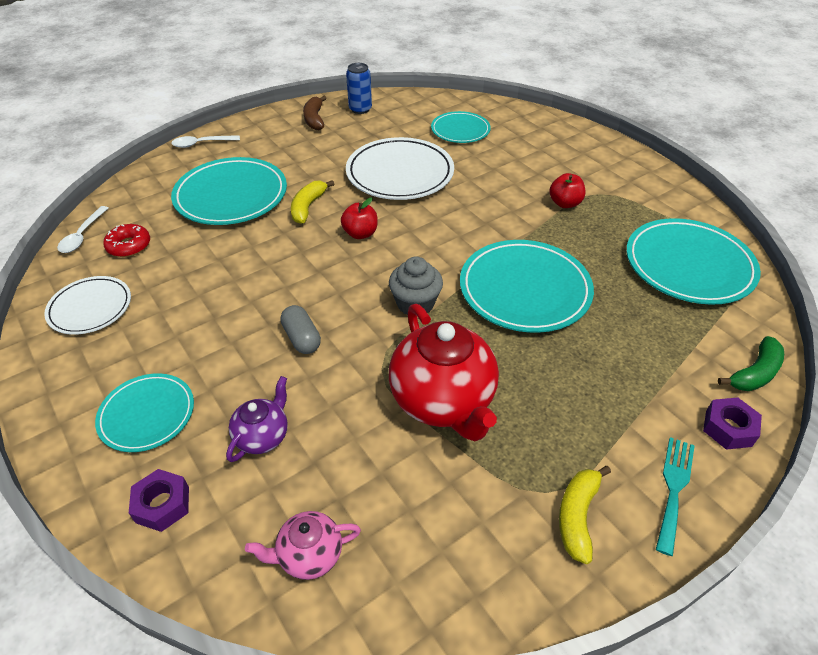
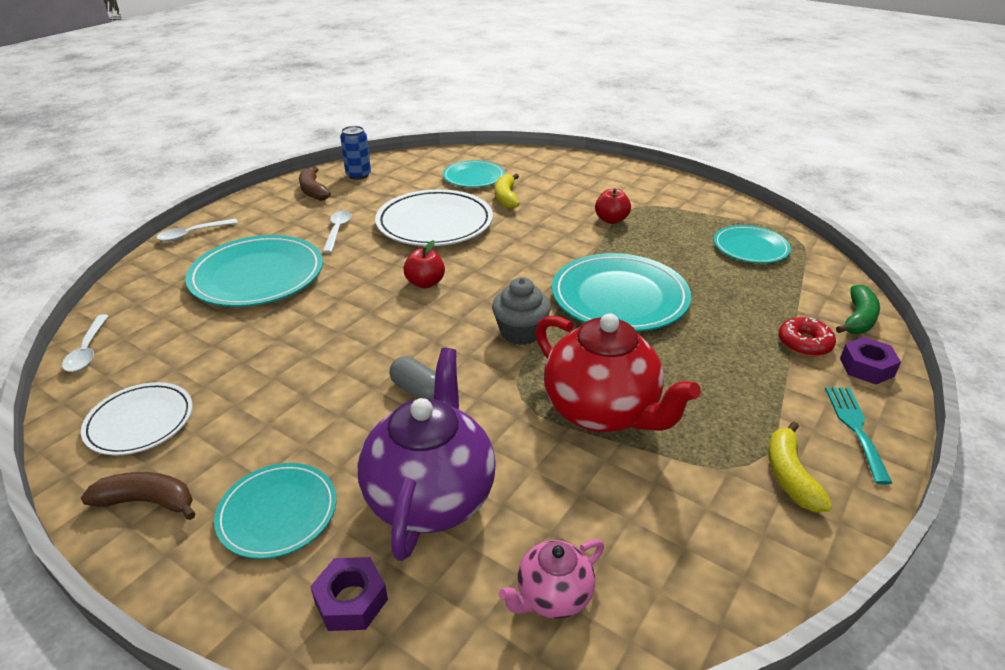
camera: 20 degrees left, 10 degrees down
red donut [103,224,150,257] -> red donut moved to [778,317,836,357]
purple teapot [226,376,288,462] -> purple teapot [357,348,496,561], size x1.96
yellow banana [291,180,334,224] -> yellow banana moved to [495,174,519,209]
turquoise plate [626,218,761,305] -> turquoise plate [714,225,791,263], size x0.60
none -> brown banana [81,472,196,520]
none -> white spoon [322,210,352,253]

